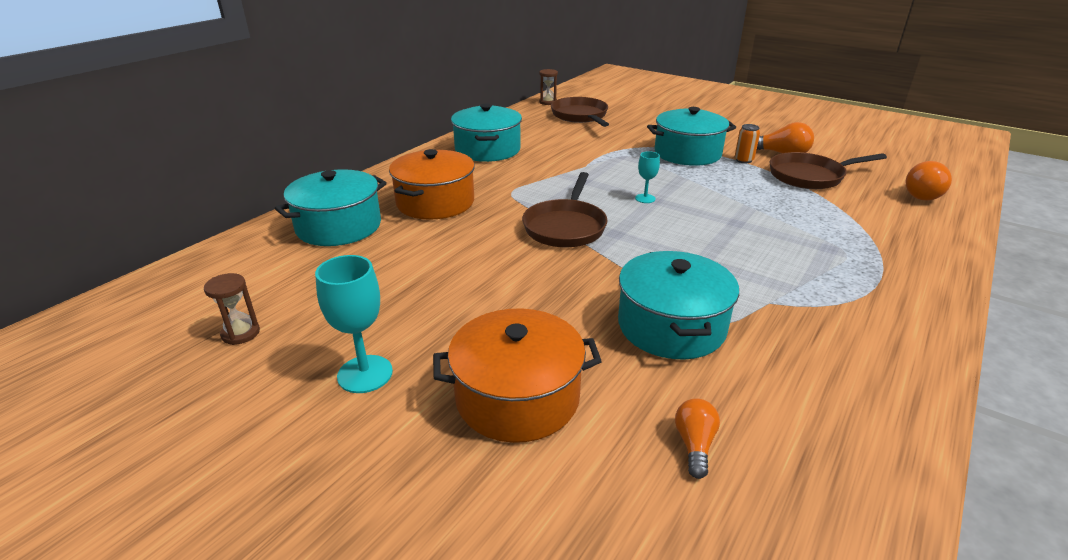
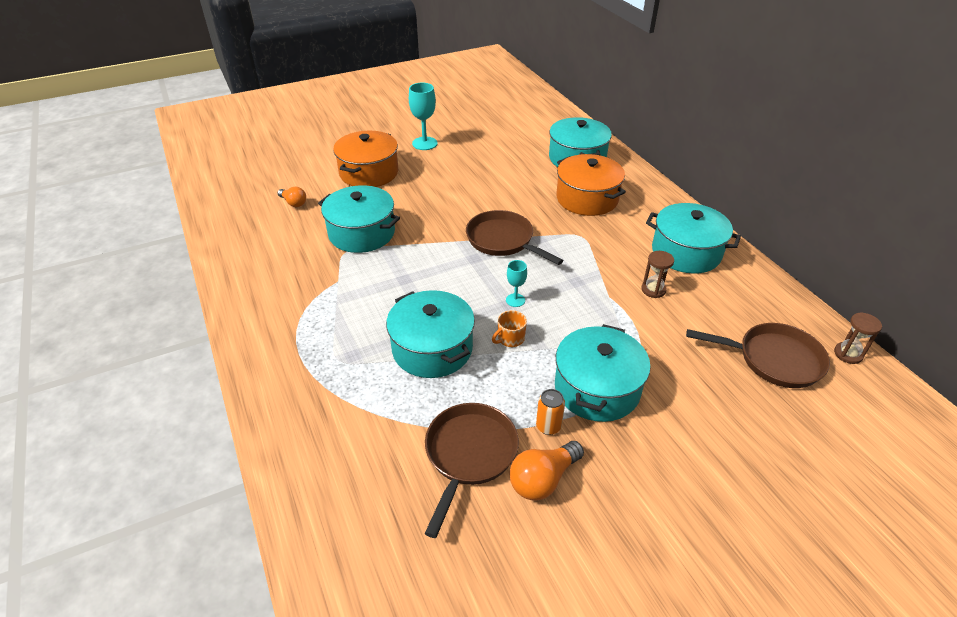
camera: 120 degrees right, 10 degrees up
brown hourglass [204,273,260,345] -> brown hourglass moved to [641,251,674,298]
orange light bulb [906,161,952,201] -> none
none -> turquoise pot [386,290,475,378]
none -> orange mug [492,310,527,347]

